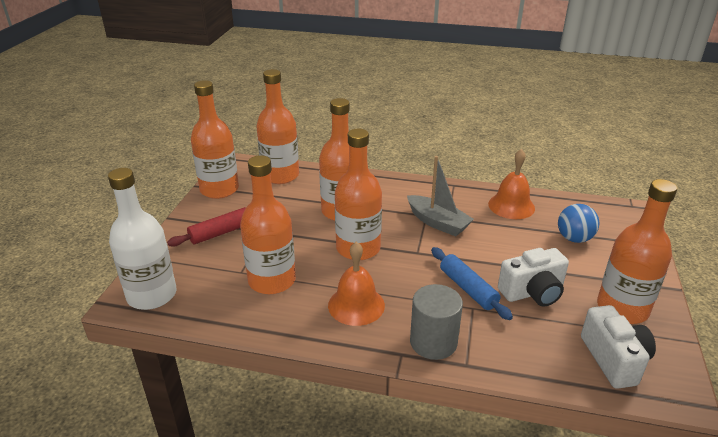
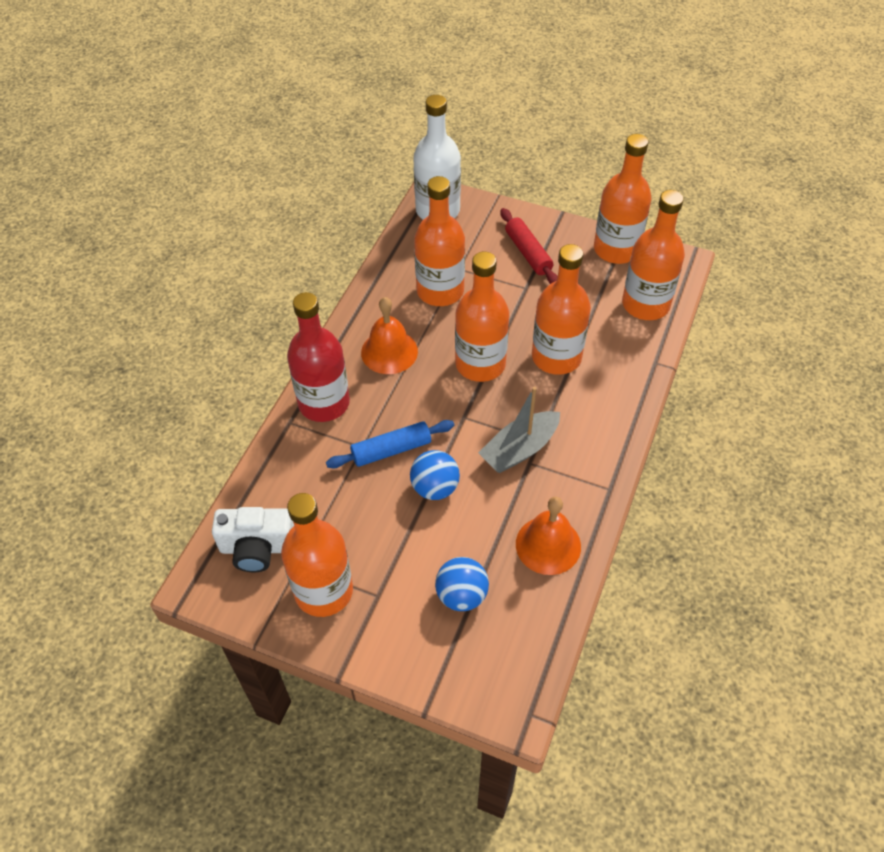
camera: 100 degrees right, 20 degrees up
grey cylinder [410,284,463,360] -> red bottle [287,292,350,422]
white camera [498,248,569,307] -> none
none -> blue ball [410,450,460,500]

